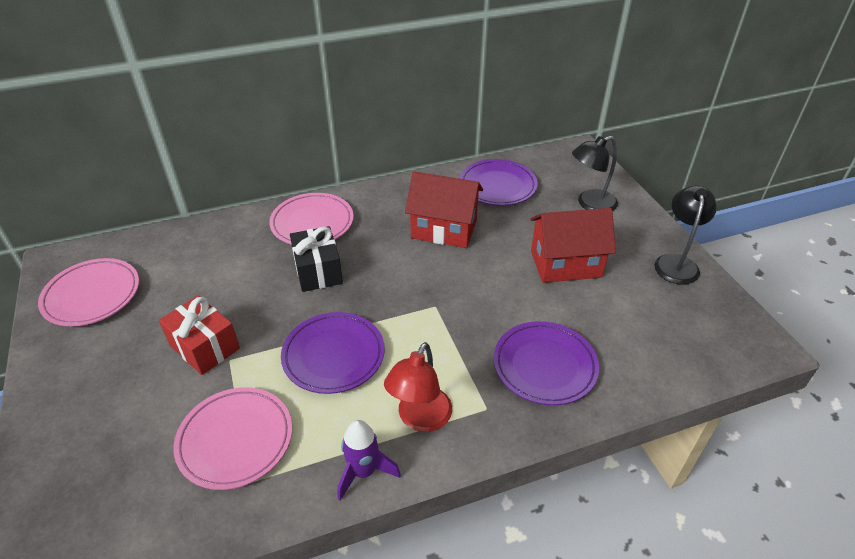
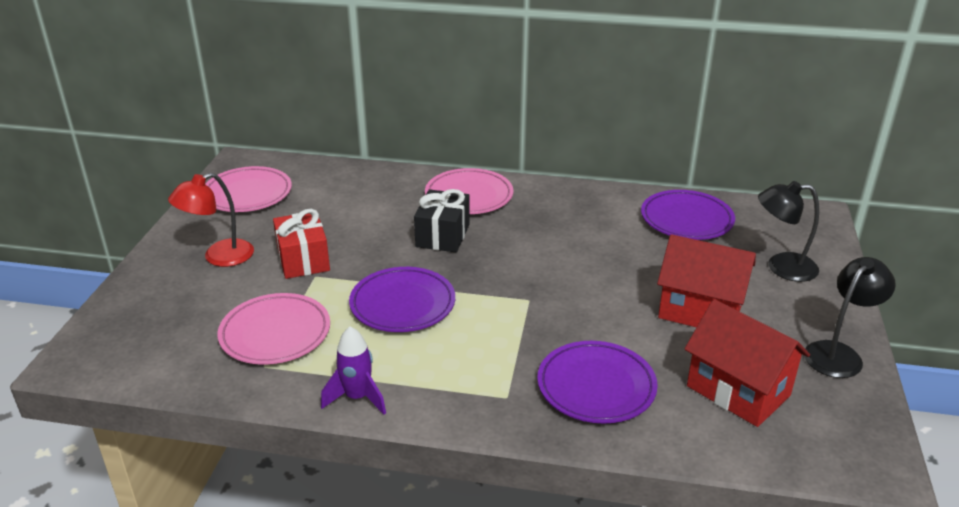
camera: 30 degrees right, 10 degrees down
red lamp [384,342,452,432] -> red lamp moved to [168,173,254,267]
red house [405,172,483,248] -> red house moved to [684,299,810,427]

